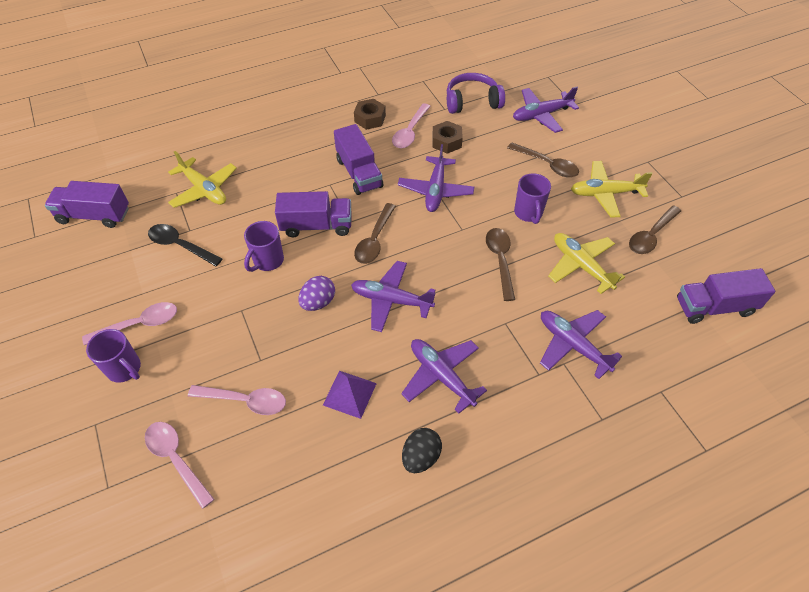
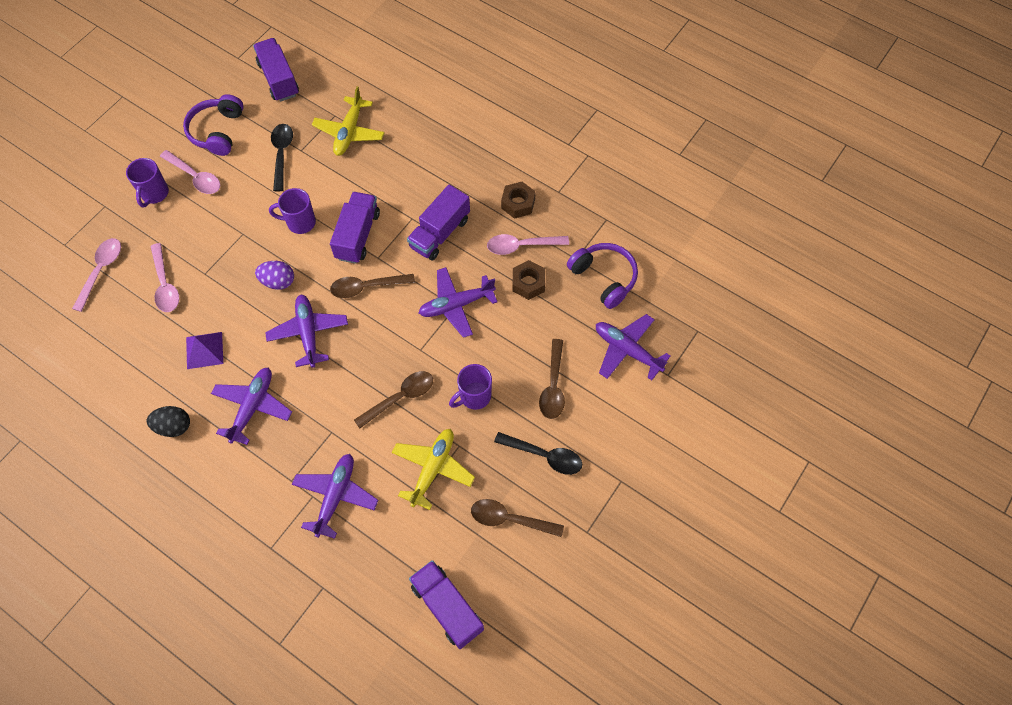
camera: 60 degrees right, 10 degrees up
purple truck [275,191,351,237] -> purple truck turned 135 degrees counterclockwise [330,192,380,264]
yellow plane [571,161,653,218] -> black spoon [494,432,582,475]
none -> purple headphones [183,94,244,156]

